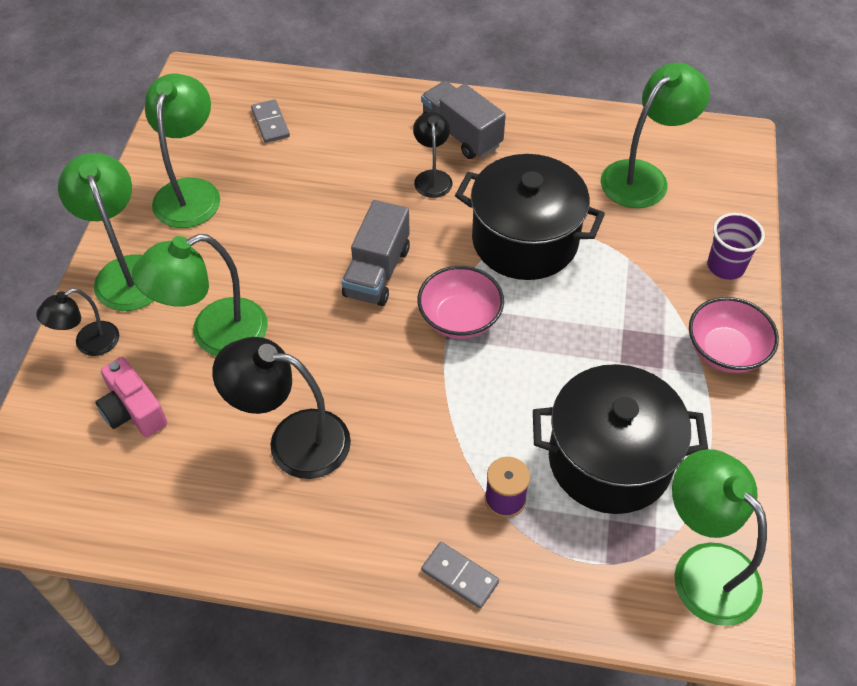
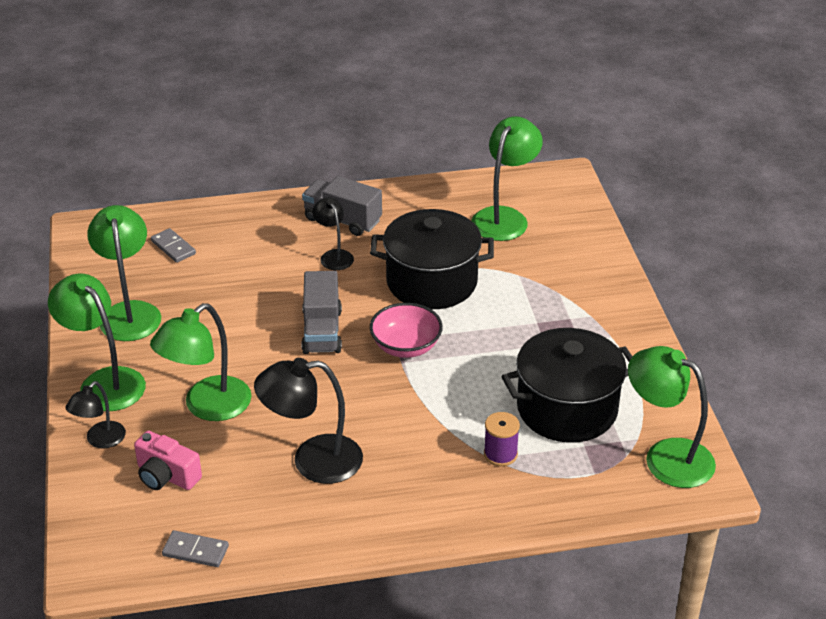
camera: 20 degrees left, 15 degrees down
grey domino [421,542,499,609] -> grey domino moved to [162,530,229,567]
pink bowl [689,297,779,373] -> none
purple cup [707,213,765,280] -> none

